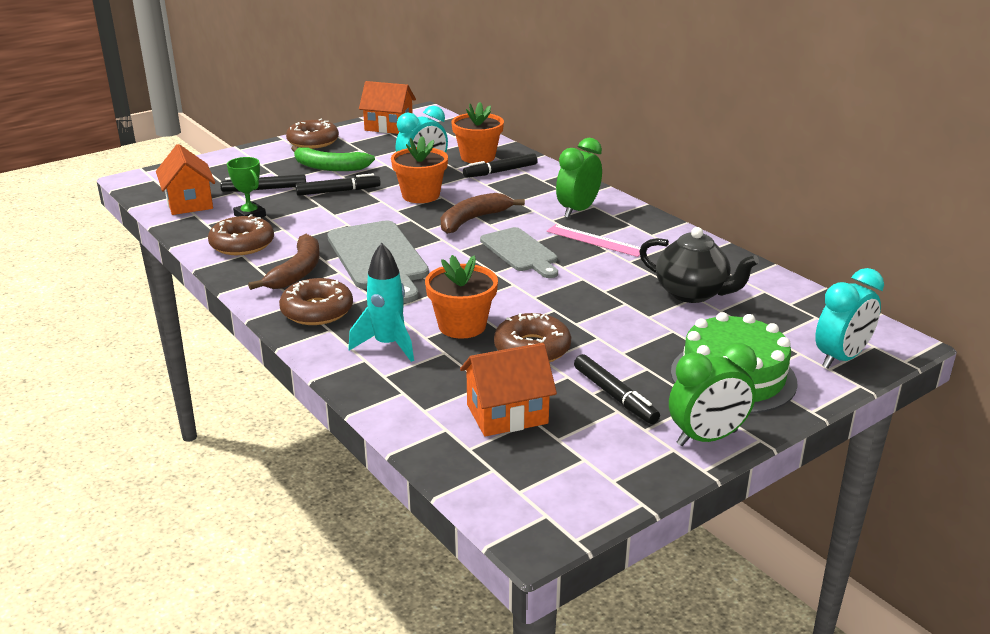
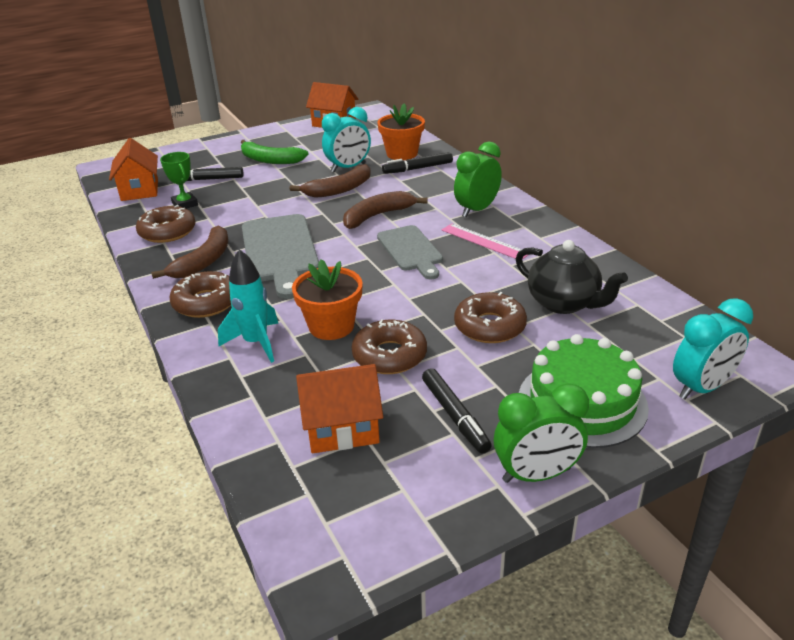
camera: 10 degrees right, 5 degrees up
brown donut [286,119,339,149] -> brown donut moved to [454,292,527,343]
black marker [295,173,381,196] -> none
orange flower pot [391,136,448,203] -> brown banana [290,164,371,198]

